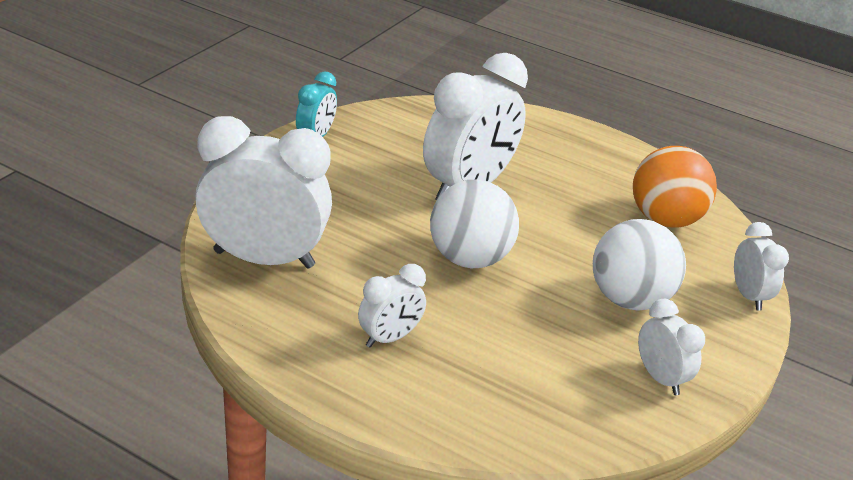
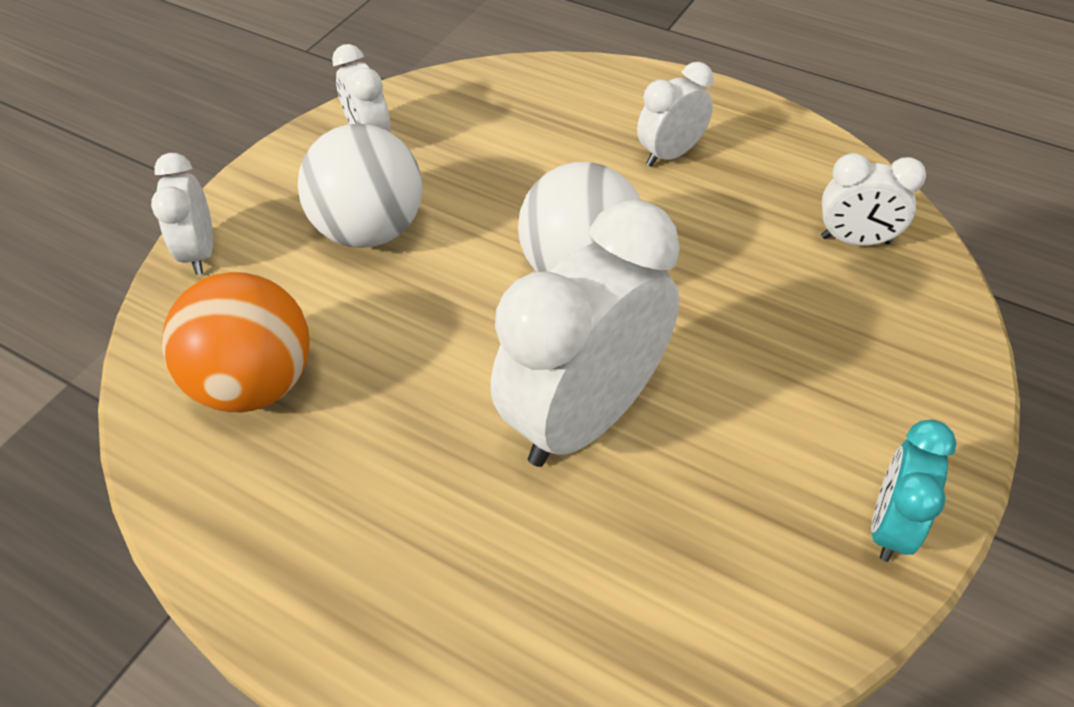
camera: 175 degrees left, 15 degrees up
white clock [195,116,332,269] -> white clock [821,153,926,246], size x0.50

